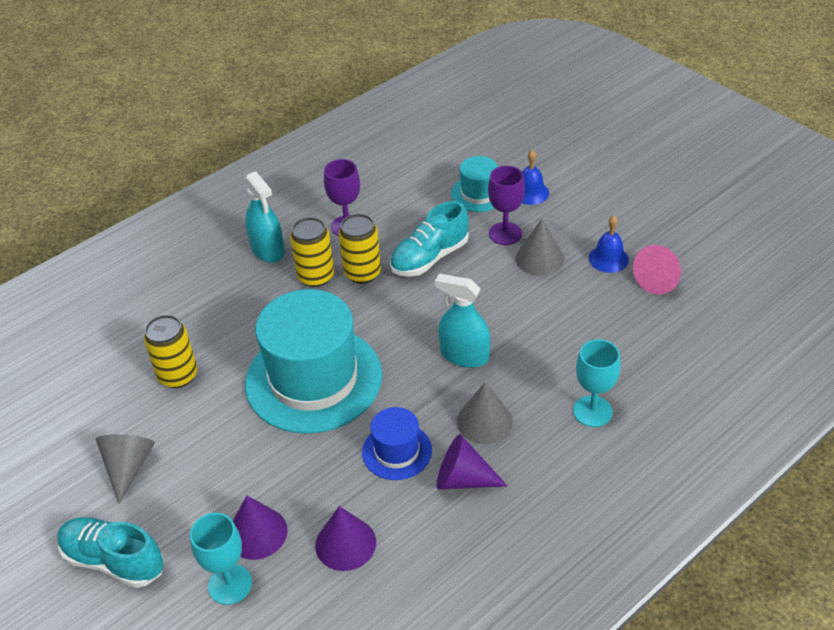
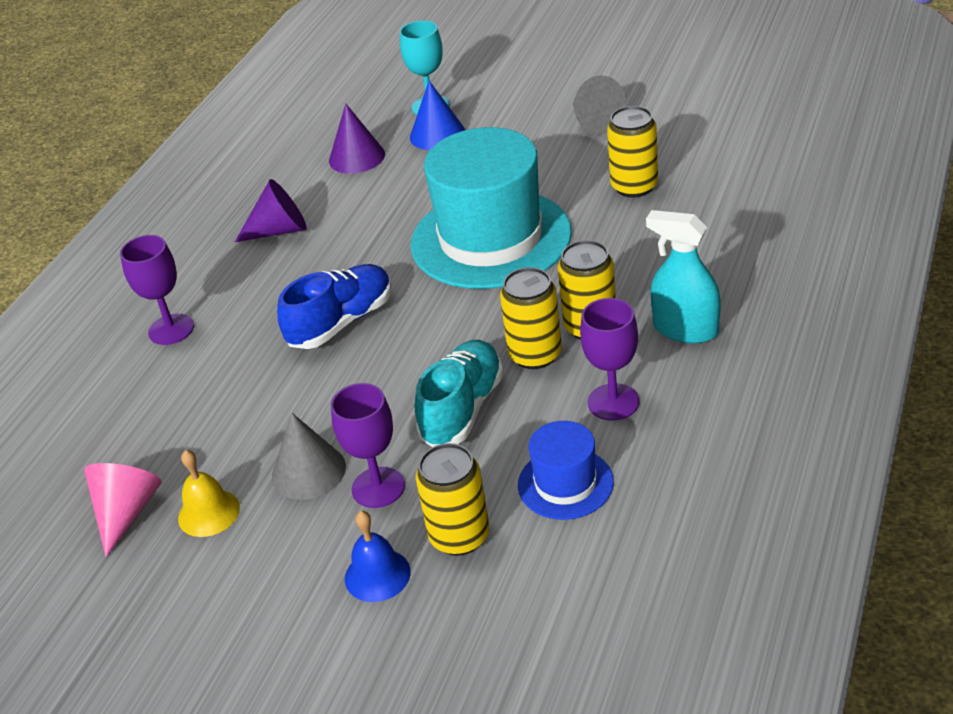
camera: 155 degrees right, 5 degrees down
turquoise shoe [57,517,164,588] -> none
purple cone [233,495,288,560] -> blue cone [410,81,465,150]
blue hat [362,407,432,480] -> blue hat moved to [518,421,614,520]
turquoise spray bottle [435,273,491,368] -> blue shoe [277,264,392,349]
turquoise hat [451,156,498,212] -> yellow can [416,443,489,556]
grey cone [457,382,513,444] -> none
turquoise goblet [573,339,621,427] -> purple goblet [120,235,194,345]
blue bell [589,215,629,273] -> yellow bell [178,450,240,537]

